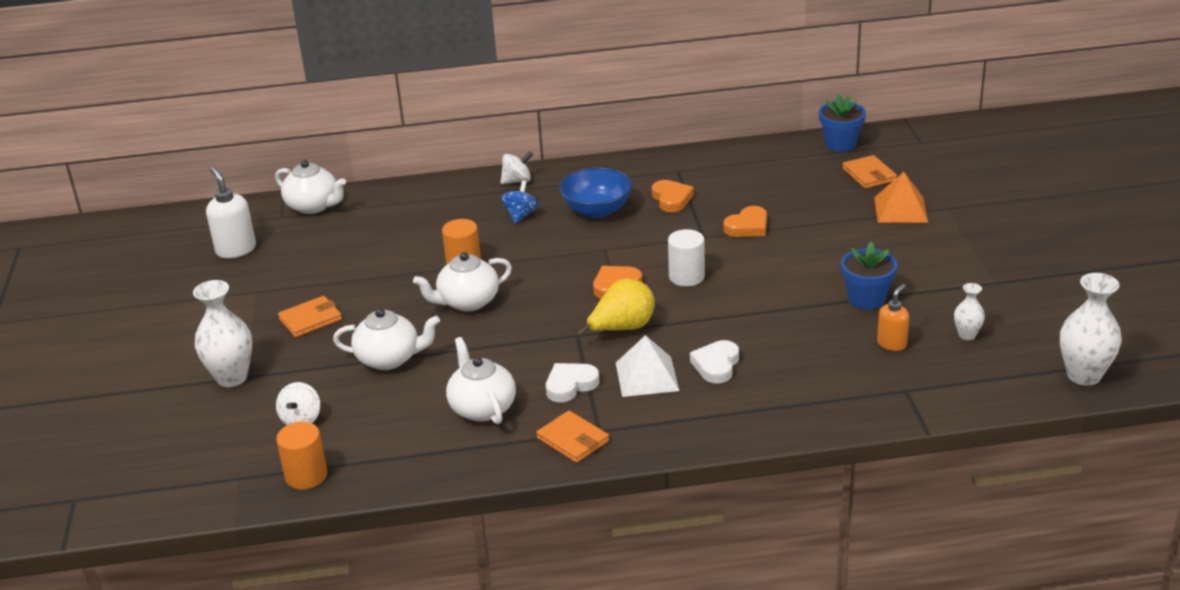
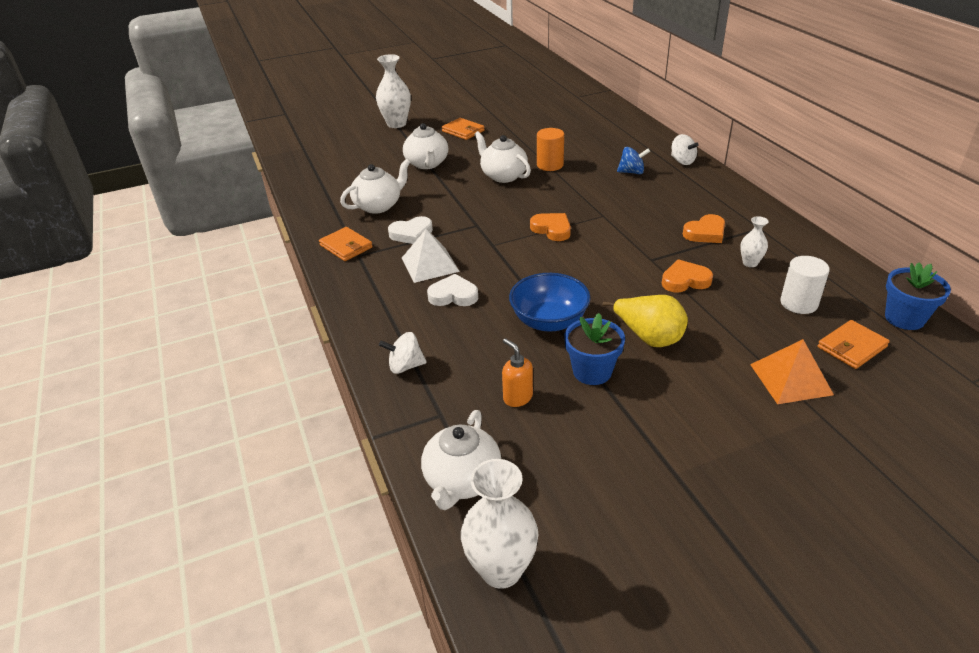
camera: 75 degrees right, 5 degrees up
white soap dispenser [206,167,256,258] -> none
white teapot [275,160,346,214] -> white teapot moved to [421,410,501,510]
white spinning top [276,382,320,425] -> white spinning top moved to [379,332,427,374]
orange cylinder [276,422,327,490] -> none
orange wallet [536,411,609,463] -> orange wallet turned 75 degrees counterclockwise [319,227,373,261]
white heart [546,363,599,402] -> white heart turned 120 degrees clockwise [388,216,433,244]
blue bowl [559,168,632,218] -> blue bowl moved to [509,273,591,331]
yellow pear [577,279,655,336] -> yellow pear moved to [602,295,688,347]
white cylinder [668,229,705,287] -> white cylinder moved to [780,256,830,314]
orange heart [723,206,767,237] -> orange heart turned 135 degrees clockwise [662,259,713,292]
orange soap dispenser [877,284,909,351] -> orange soap dispenser turned 150 degrees counterclockwise [502,338,533,407]
white vase [954,283,985,340] -> white vase moved to [740,216,768,267]

